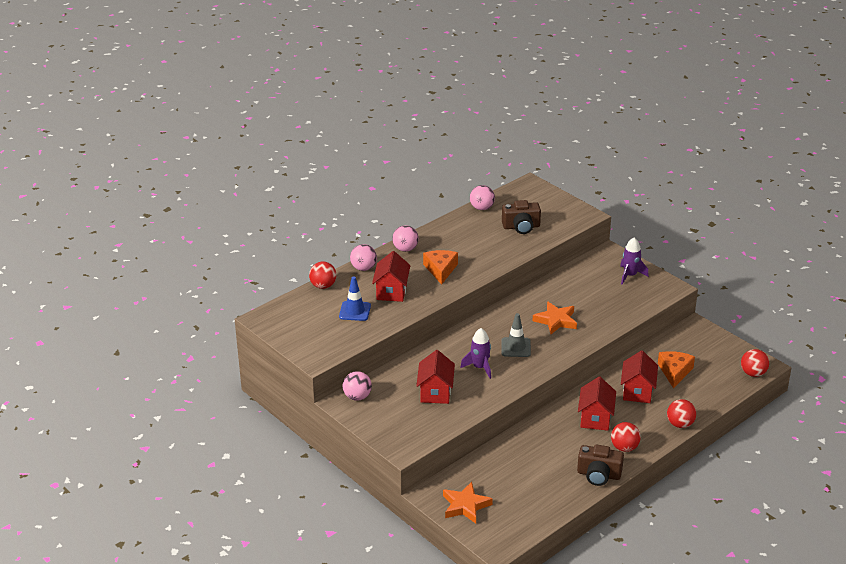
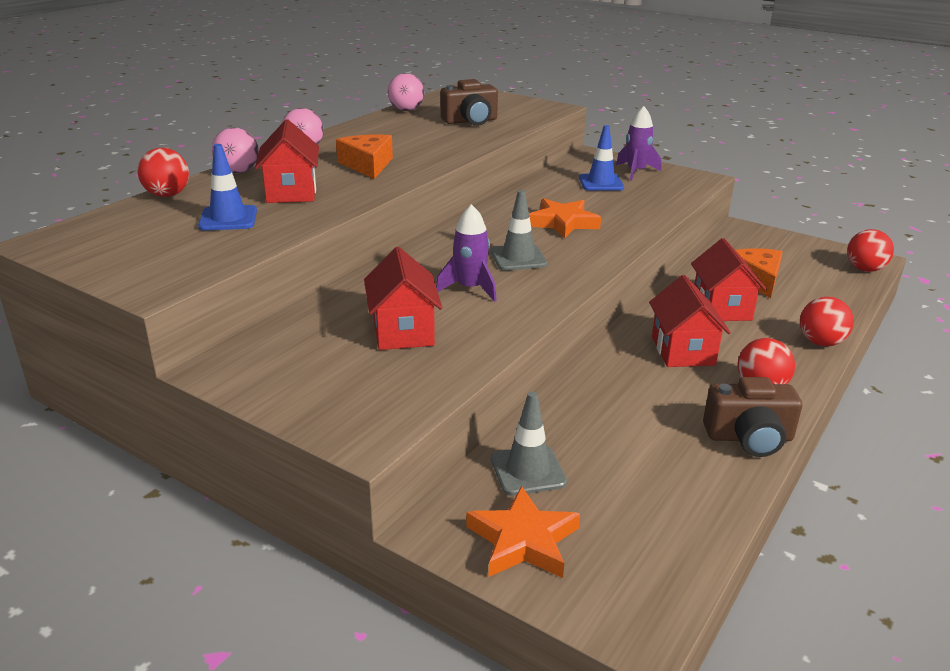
camera: 15 degrees left, 5 degrees down
pink ball [343,371,372,401] -> none
none -> grey traffic cone [491,391,567,496]
none -> blue traffic cone [579,125,624,191]

